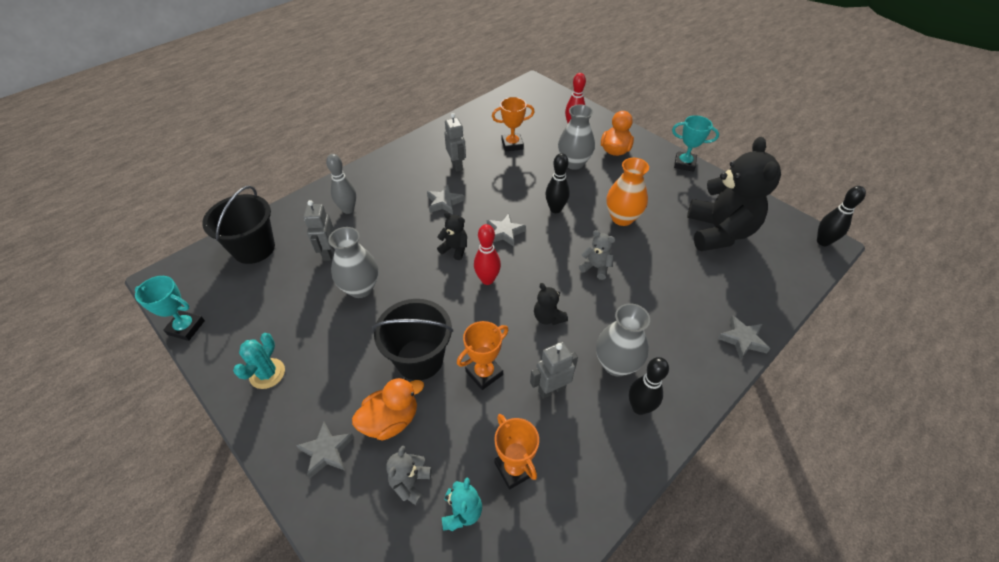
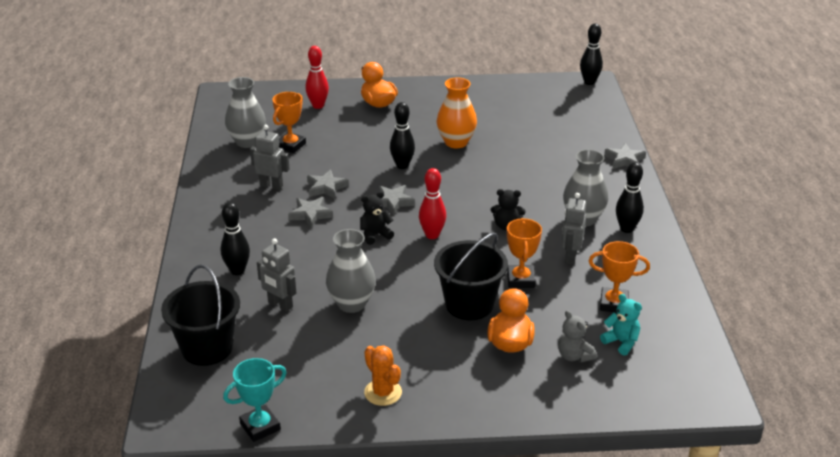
camera: 50 degrees left, 15 degrees down
turquoise cactus [233,333,285,389] -> orange cactus [364,345,402,406]
grey star [296,422,354,478] -> grey star moved to [307,169,349,199]
grey bowling pin [326,154,356,214] -> black bowling pin [221,202,250,275]
grey vase [558,104,595,170] -> grey vase moved to [225,77,266,148]
grey teddy bear [579,230,615,280] -> none
turquoise trophy [672,115,719,172] -> none
black teddy bear [687,137,781,251] -> none

